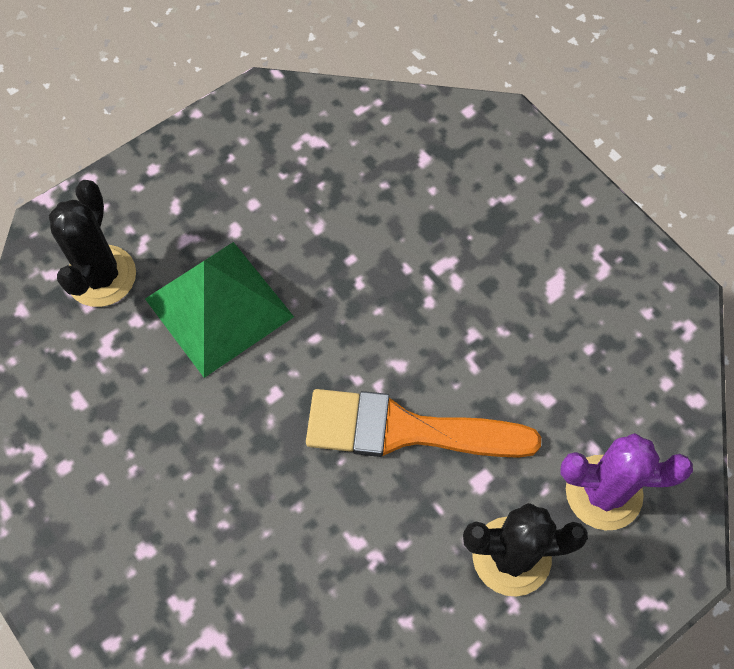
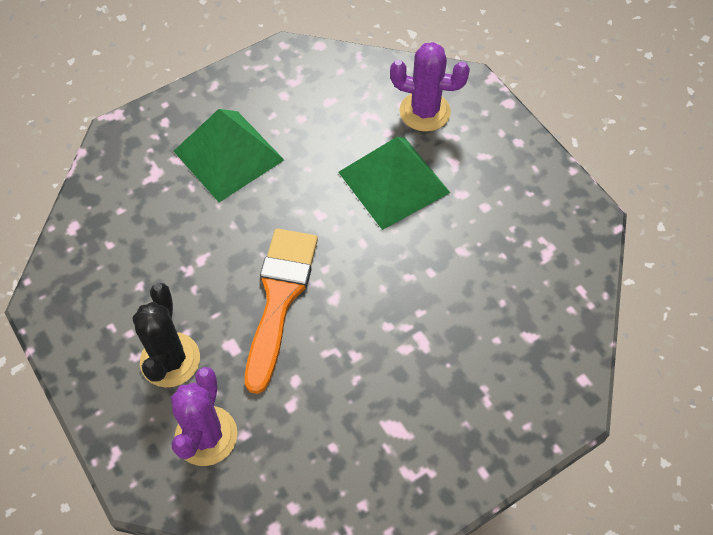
camera: 95 degrees right, 5 degrees down
black cactus [49,180,136,307] -> purple cactus [390,42,470,132]
none -> green pyramid [174,109,284,202]

